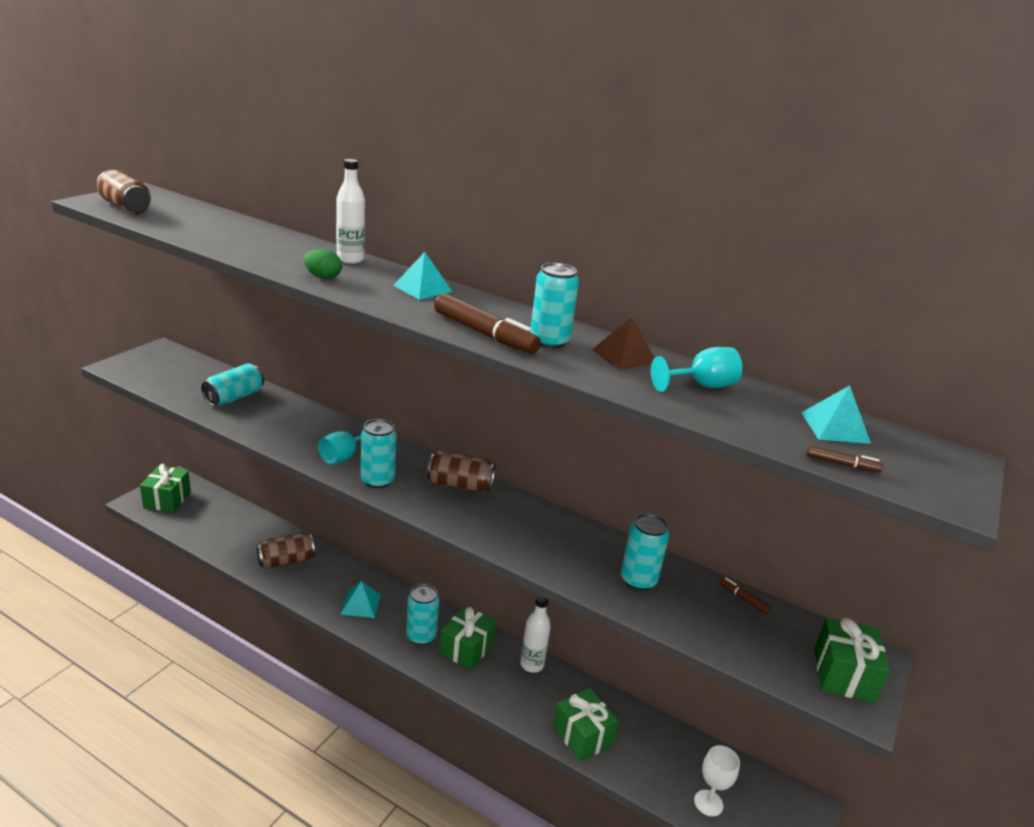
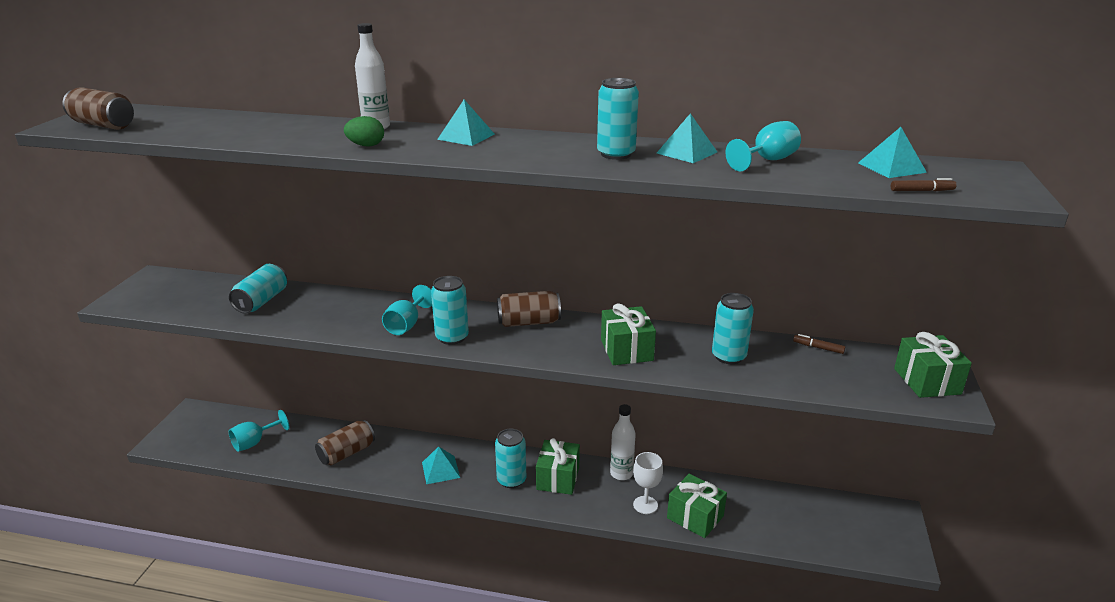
camera: 15 degrees left, 0 degrees up
green gift [140,464,191,512] -> green gift moved to [601,303,656,365]
brown marker [434,294,541,354] -> none
brown pyramid [592,317,654,370] -> turquoise pyramid [657,113,717,163]
white goblet [694,745,740,817] -> white goblet moved to [633,452,663,514]
none -> turquoise goblet [229,410,289,452]

